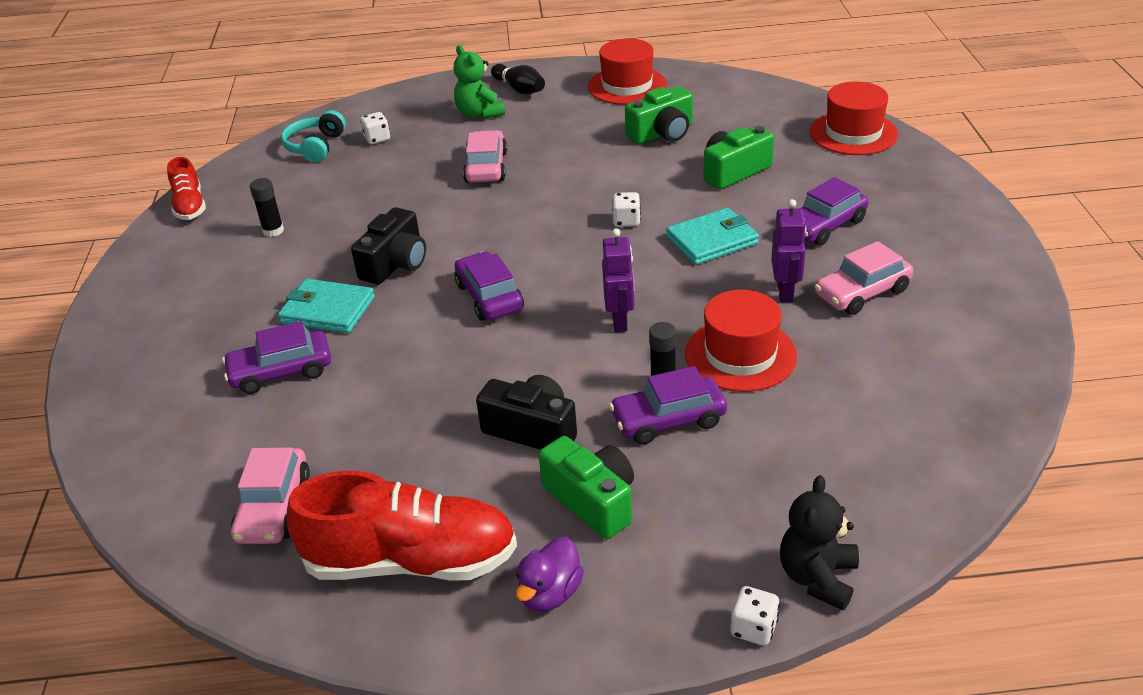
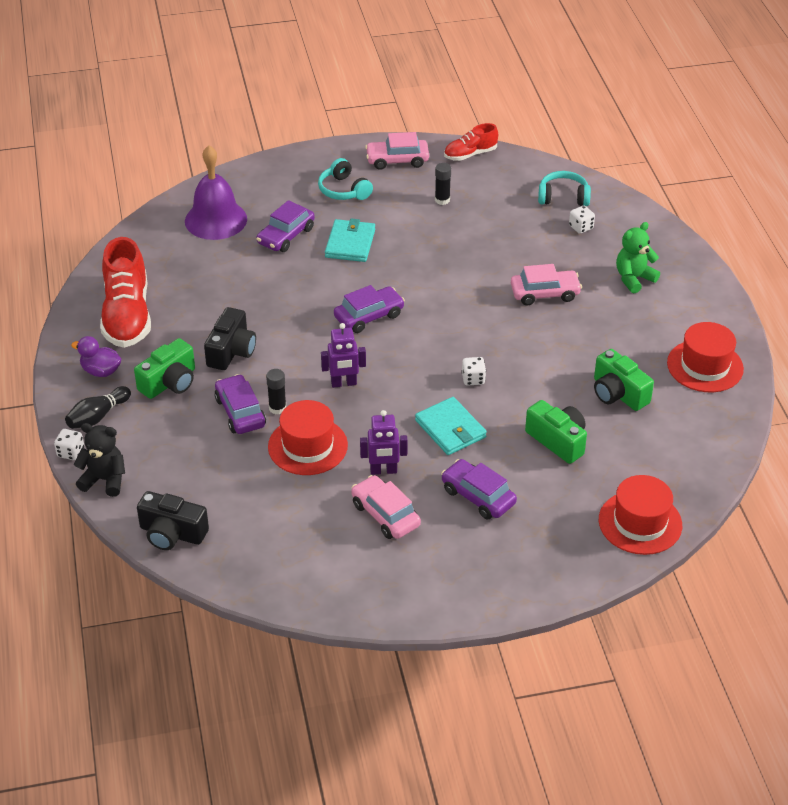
camera: 80 degrees right, 5 degrees up
purple car [222,321,331,394] -> purple car turned 120 degrees counterclockwise [256,200,315,252]
pink car [231,448,310,544] -> pink car moved to [365,132,429,170]
black camera [351,207,426,284] -> black camera moved to [137,491,209,550]
black bowling pin [491,64,545,94] -> black bowling pin moved to [65,386,131,429]
none -> purple bell [185,145,247,240]
none -> turquoise headphones [318,158,373,200]

